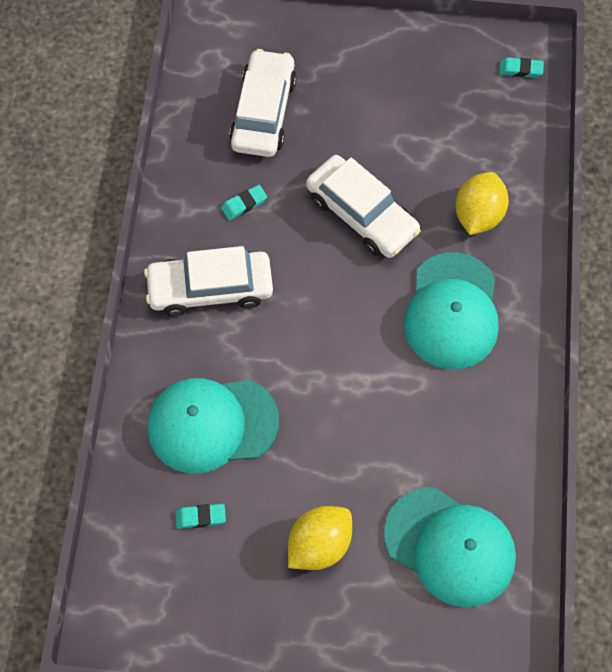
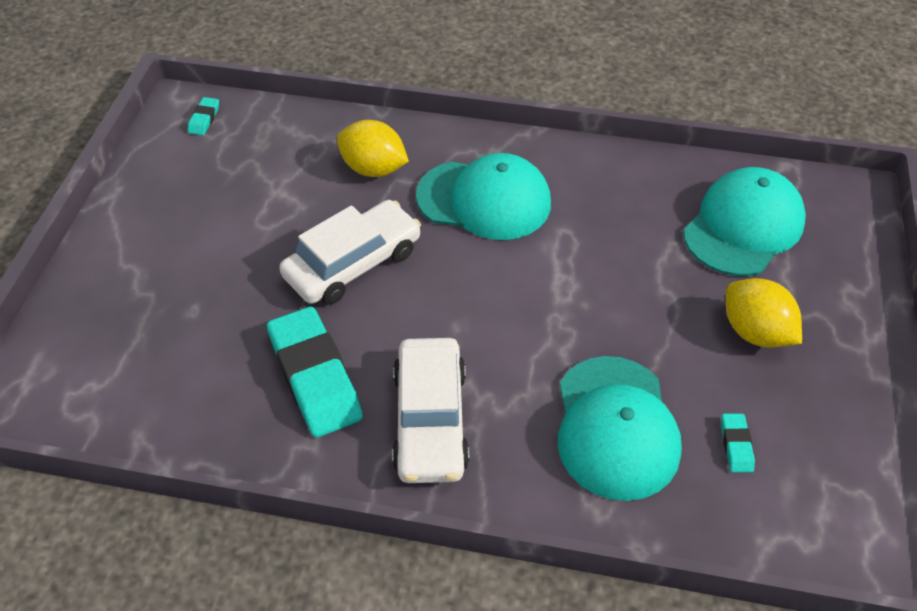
camera: 85 degrees left, 15 degrees down
turquoise eraser [221,185,267,220] -> turquoise eraser [267,306,363,438], size x2.34
white car [229,49,297,157] -> none

